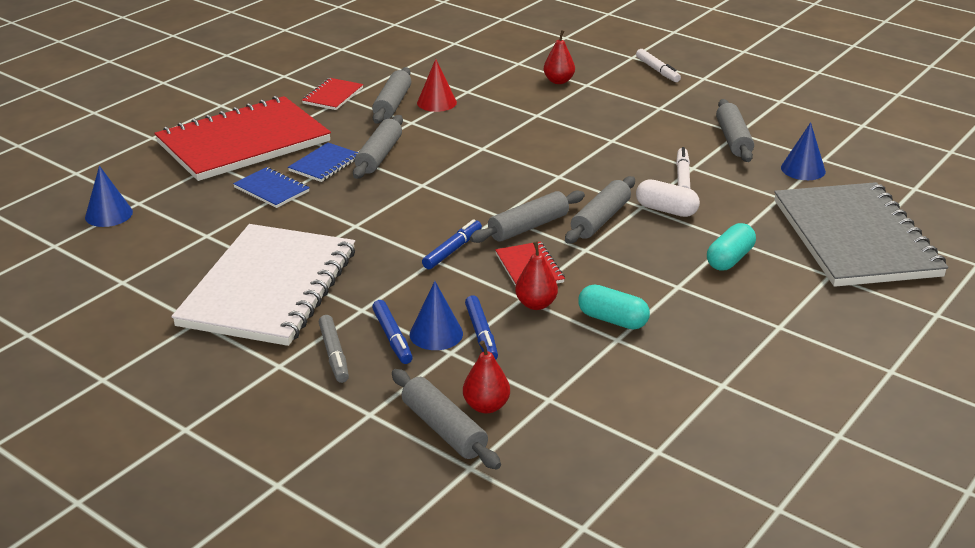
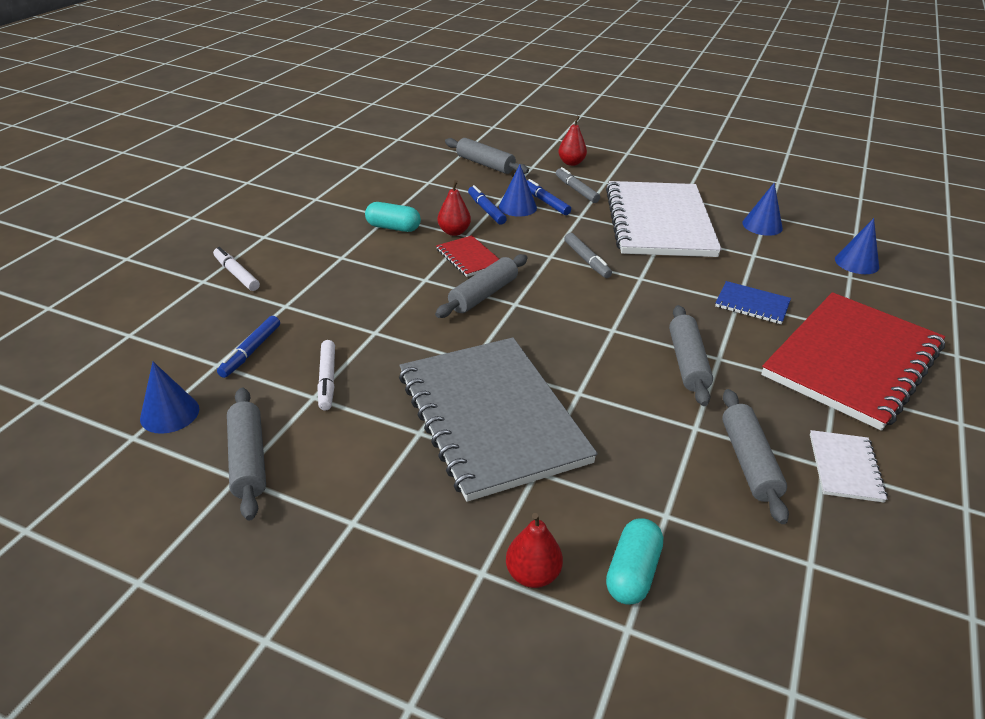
camera: 165 degrees right, 5 degrees up
blue notebook [288,143,358,182] -> none
red notebook [302,78,363,110] -> white notebook [810,430,888,503]
red cone [417,59,457,112] -> none
blue marker [422,219,482,269] -> blue marker moved to [217,316,280,378]
red pear [463,341,510,414] -> red pear moved to [558,116,587,166]
grey rolling pin [565,176,635,244] -> none
white marker [636,49,681,82] -> white marker moved to [213,247,260,291]
white capsule [636,179,700,217] -> none
turquoise capsule [707,223,756,271] -> turquoise capsule moved to [606,519,663,605]
grey notebook [774,182,948,287] -> grey notebook moved to [399,338,598,502]
none -> grey marker [564,233,612,278]
none -> blue cone [742,182,783,236]

